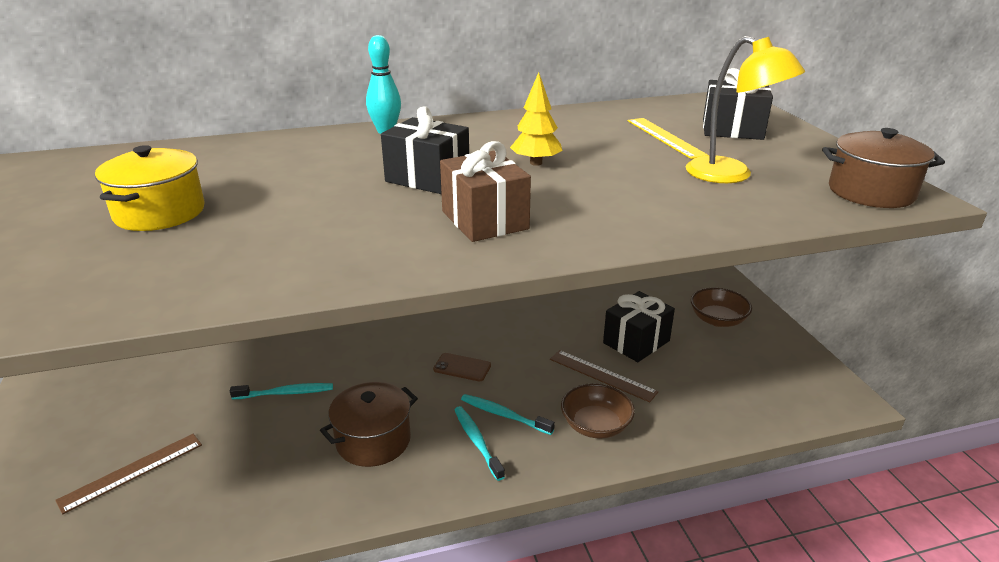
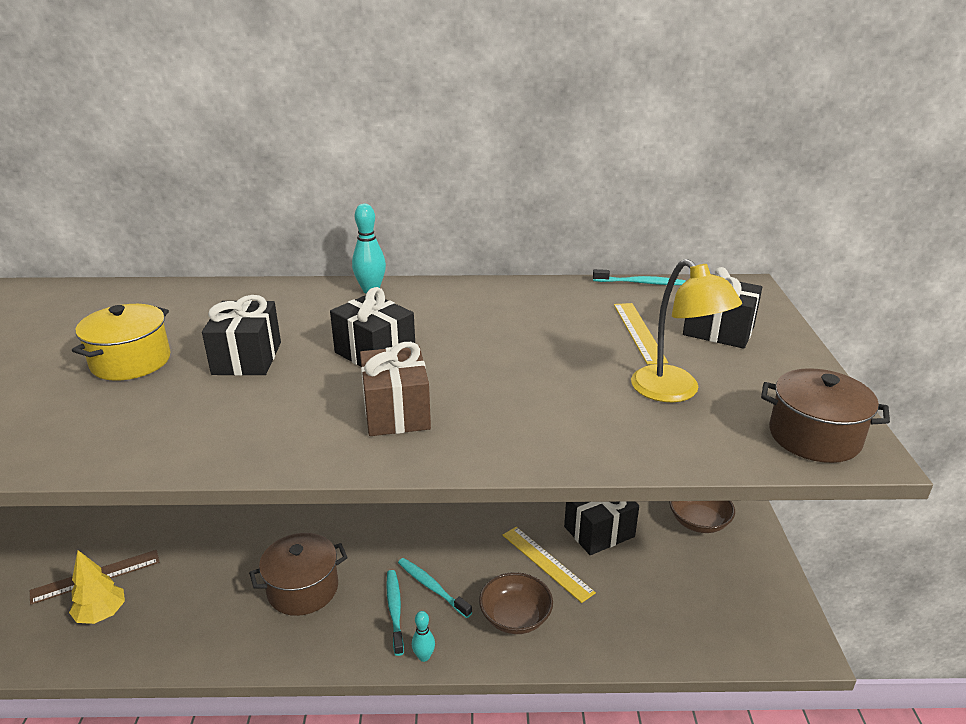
camera: 15 degrees right, 0 degrees up
turquoise toothbrush [230,383,333,399] -> turquoise toothbrush moved to [593,269,686,285]
brown phone [433,353,491,381] -> none
yellow tree [510,72,563,166] -> yellow tree moved to [69,550,125,624]
brown ruler [550,350,658,402] -> yellow ruler [503,527,596,603]
none -> black gift [202,295,281,376]
none -> turquoise bowling pin [412,611,435,662]

